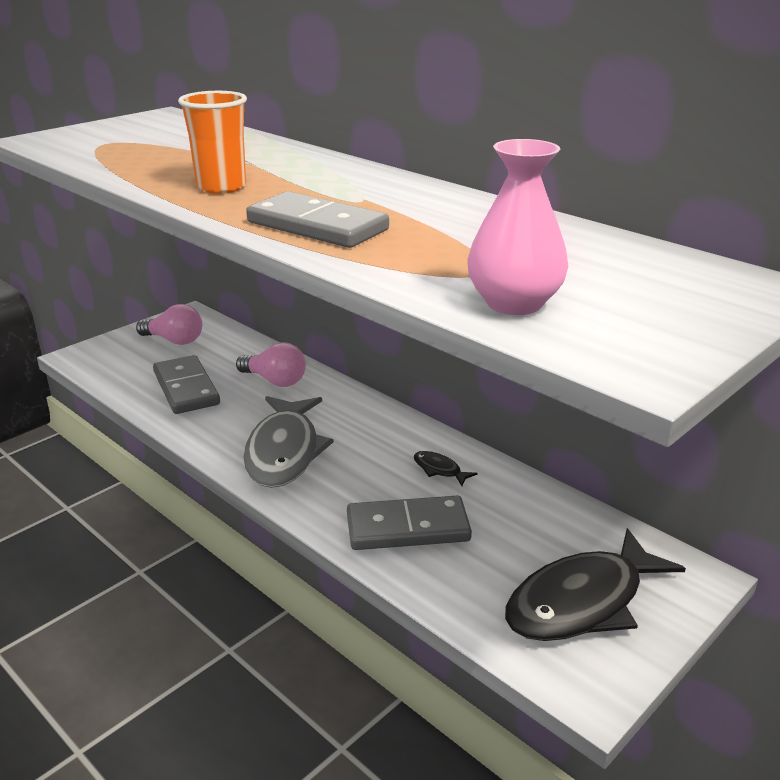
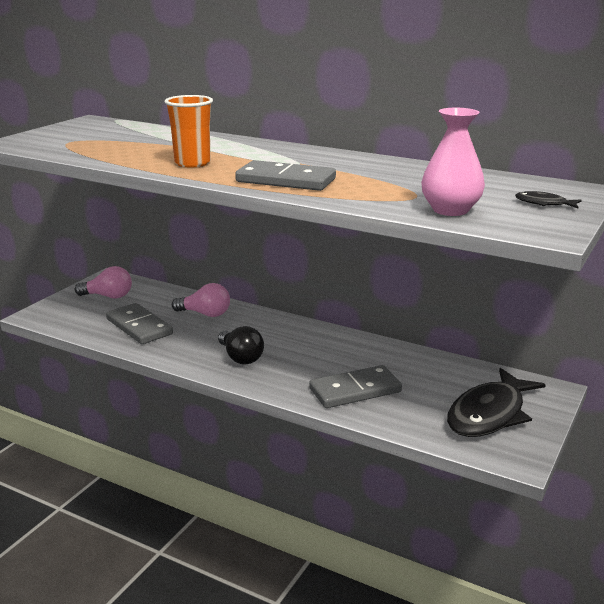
camera: 15 degrees left, 5 degrees down
grey fish [243,396,334,488] -> black light bulb [218,326,264,365]
black fish [414,451,478,486] -> black fish moved to [515,191,582,208]

